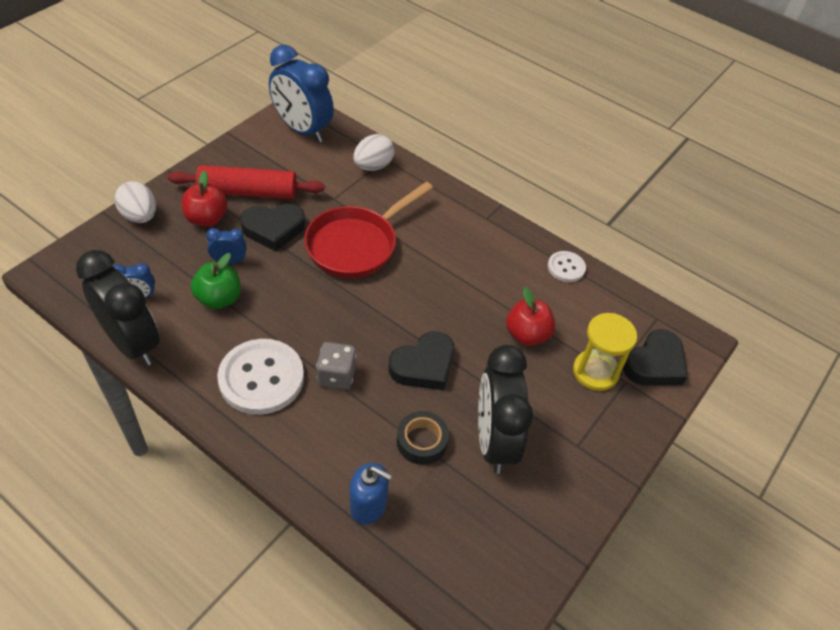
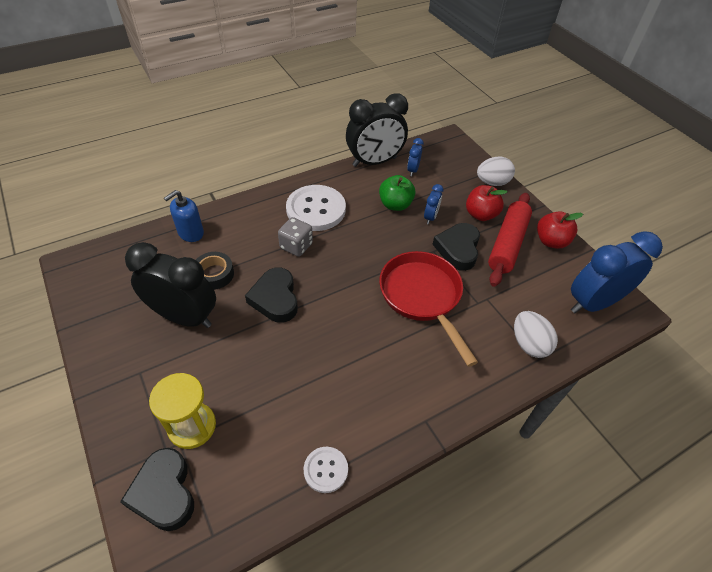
camera: 115 degrees right, 0 degrees up
red apple [506,287,555,346] -> red apple moved to [537,211,583,249]

